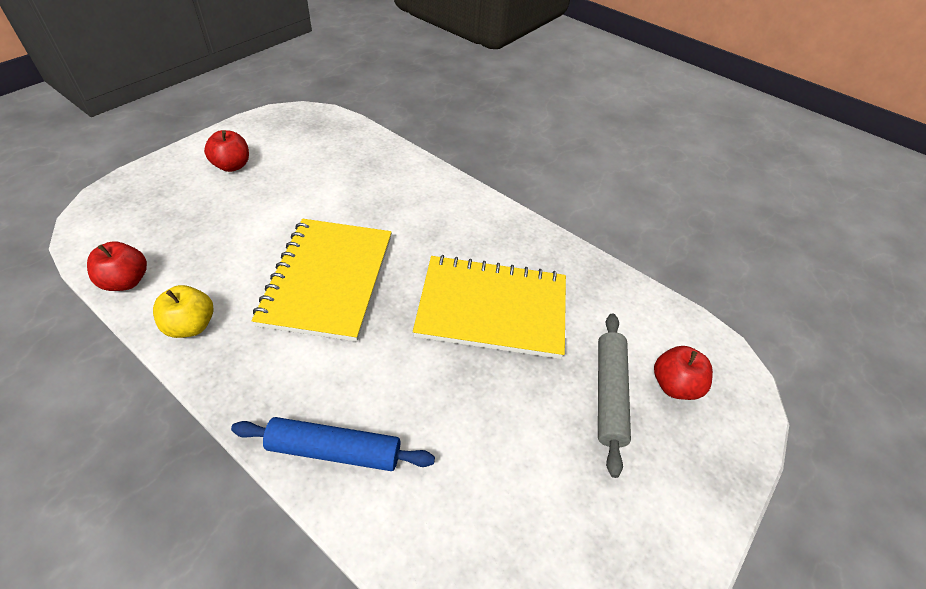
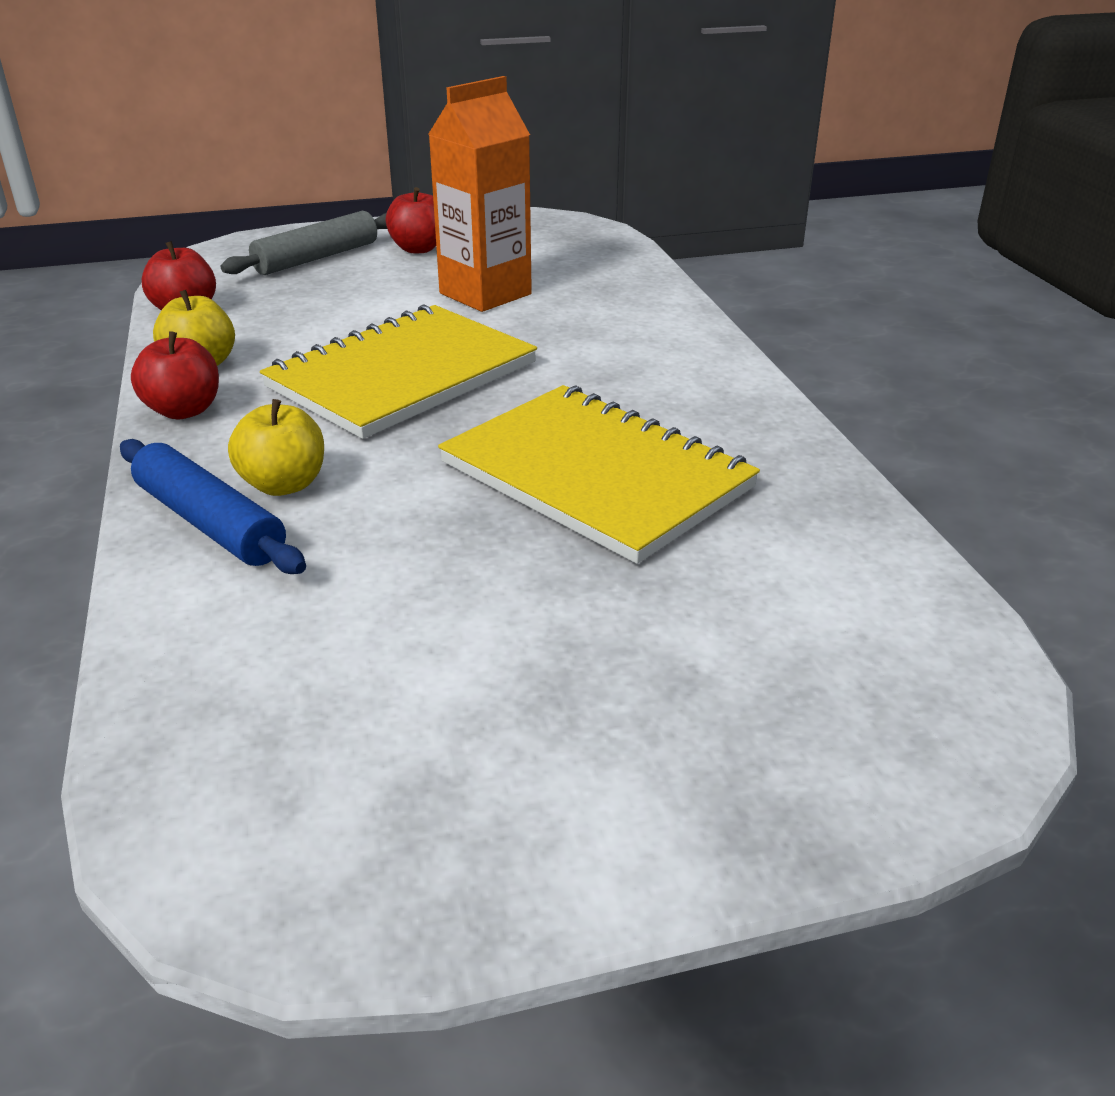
camera: 40 degrees right, 15 degrees down
grey rolling pin [598,313,631,478] -> grey rolling pin moved to [220,211,387,275]
red apple [654,346,713,400] -> red apple moved to [131,331,219,419]
none -> yellow apple [228,399,324,496]
none -> orange carton [429,76,532,312]

